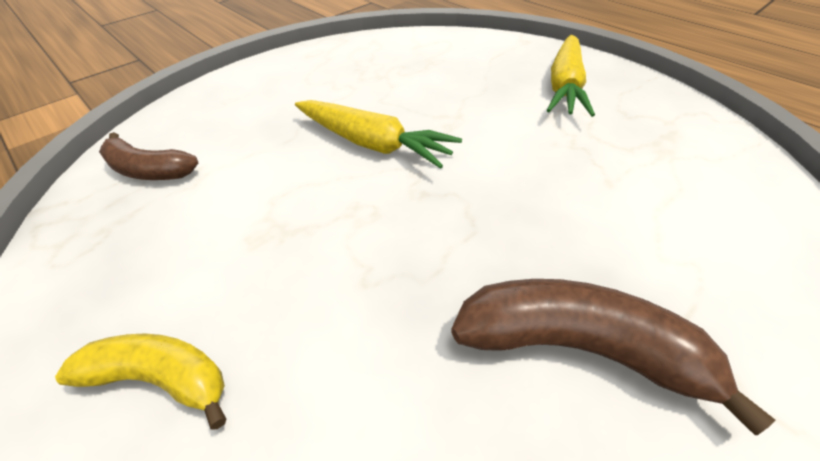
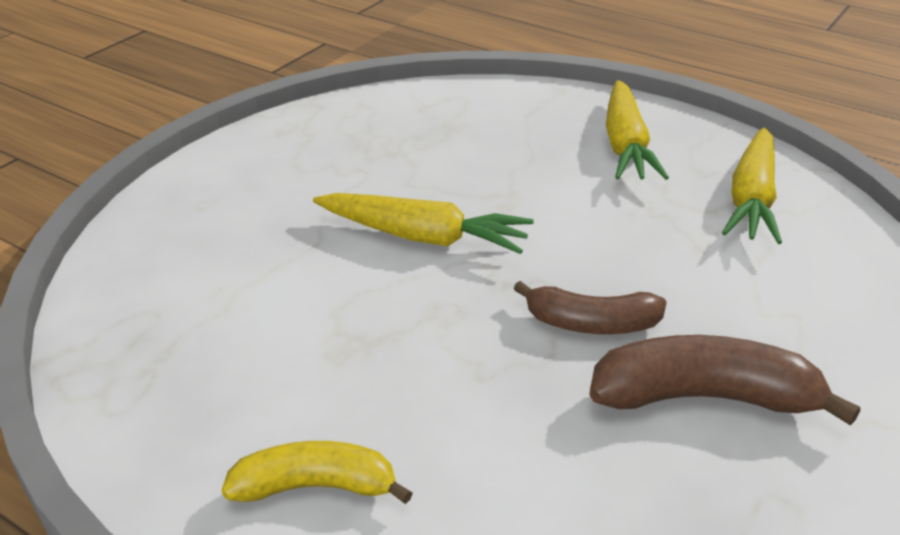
camera: 15 degrees left, 10 degrees down
brown banana [99,132,198,180] -> brown banana moved to [514,281,667,334]
none -> yellow carrot [722,127,782,244]

